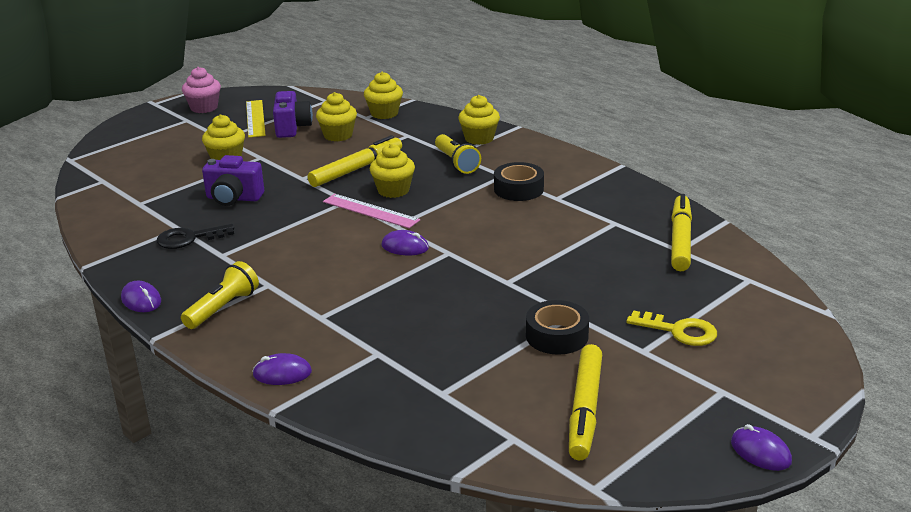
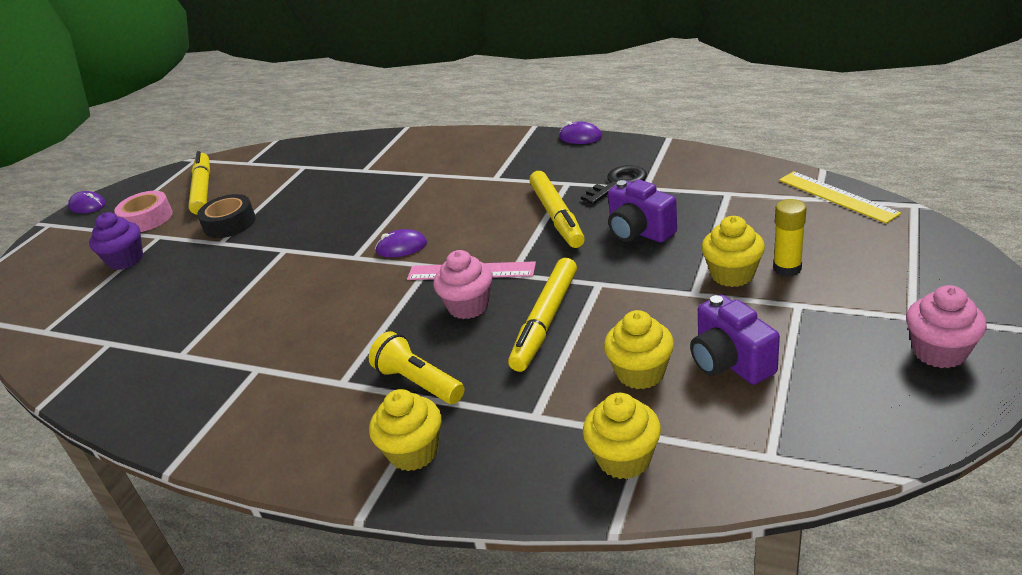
camera: 160 degrees right, 5 degrees up
yellow flashlight [181,261,259,329] -> none
purple camera [202,155,264,206] -> purple camera turned 120 degrees counterclockwise [608,179,677,243]
yellow ruler [246,100,266,138] -> yellow ruler moved to [779,171,901,224]
purple mouse [252,353,312,385] -> none
yellow cupcake [370,144,415,198] -> pink cupcake [433,250,493,319]
black tape [494,162,544,201] -> none
yellow key [626,310,717,346] -> purple cupcake [89,212,143,270]
yellow marker [671,194,692,271] -> yellow marker moved to [529,171,585,248]
none -> pink tape [115,191,173,232]
none -> yellow glue stick [773,199,806,276]

